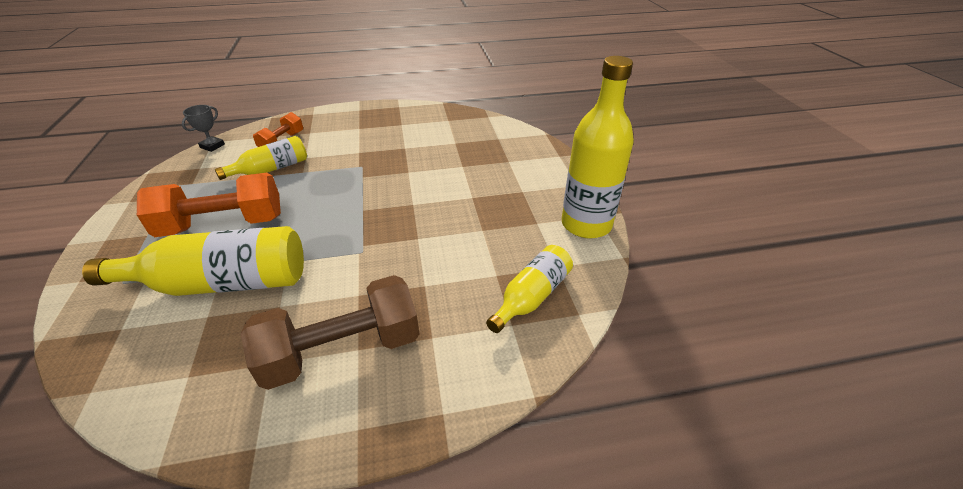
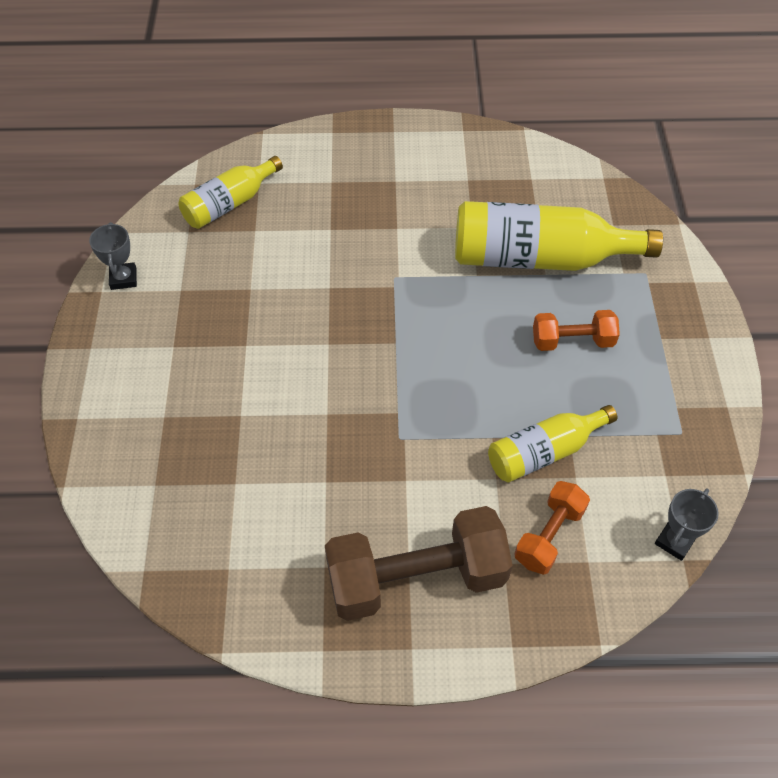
camera: 170 degrees left, 15 degrees up
orange dumbbell [137,173,281,237] -> orange dumbbell [533,310,620,351], size x0.54
brown dumbbell [241,275,419,390] -> brown dumbbell moved to [325,506,513,621]
yellow bottle [562,56,634,239] -> grey trophy [89,222,137,290]

